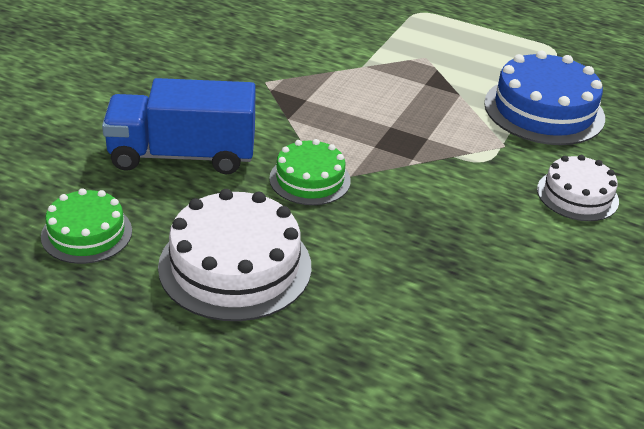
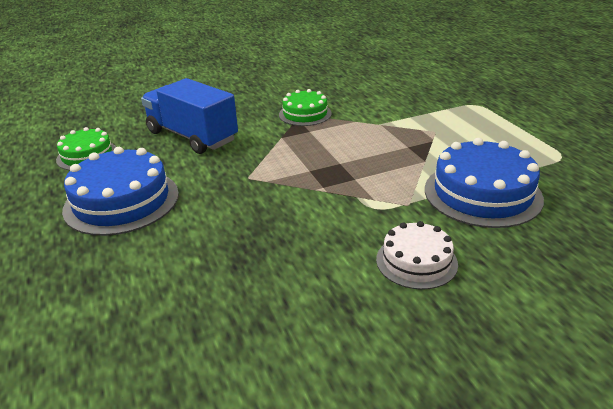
camera: 45 degrees right, 5 degrees down
white cake [158,189,311,321] -> blue cake [62,147,179,236]
green cake [269,139,351,205] -> green cake moved to [279,89,332,126]

